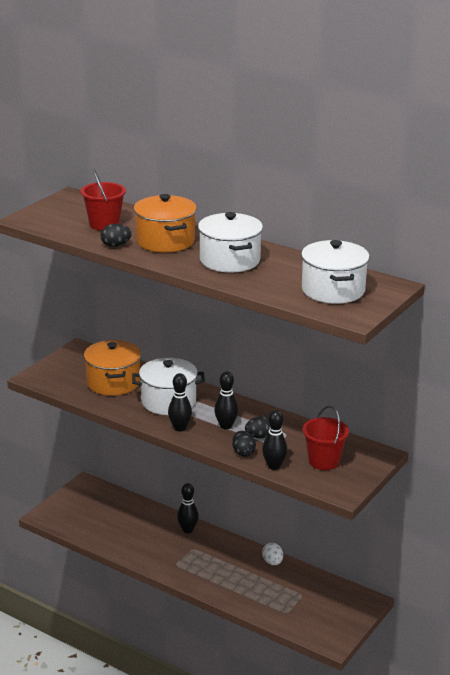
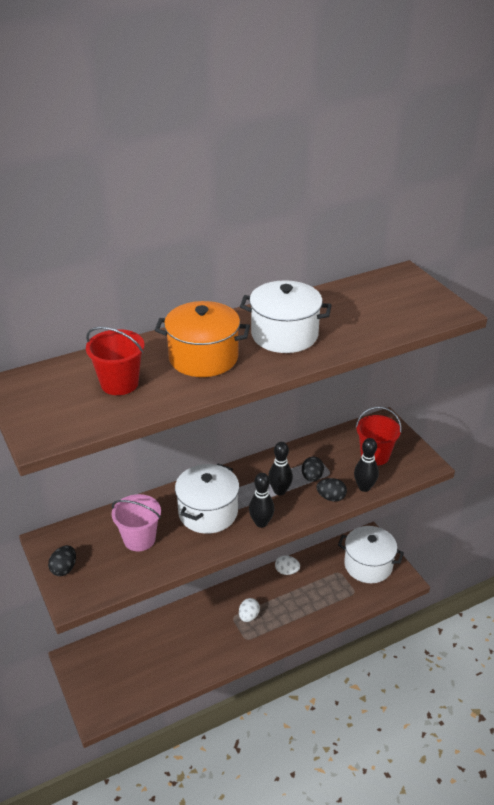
camera: 60 degrees left, 10 degrees up
orange pot [84,340,141,396] -> pink bucket [112,494,161,551]
black egg [101,224,132,247] -> black egg moved to [48,545,76,576]
black bowling pin [177,483,199,533] -> none
white pot [301,240,370,304] -> white pot moved to [338,526,404,583]
none -> white egg [239,598,260,622]

